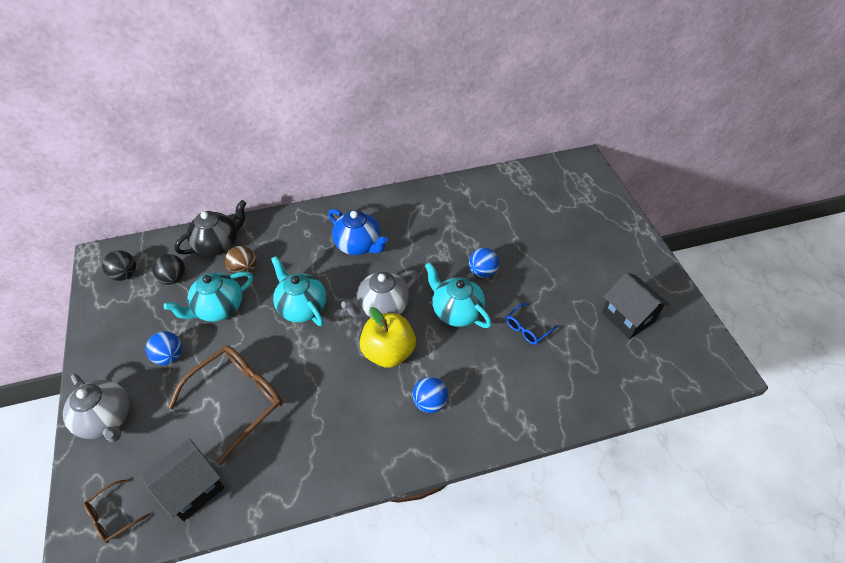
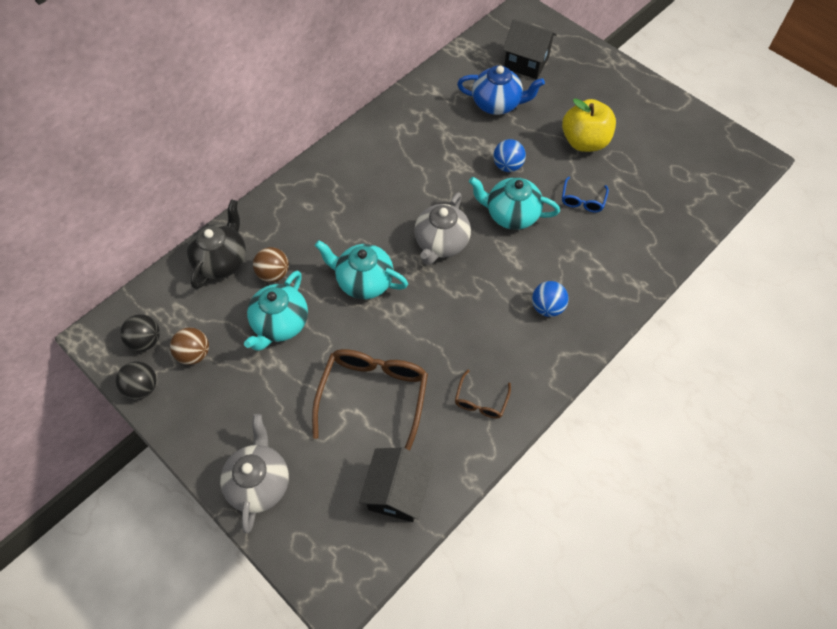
camera: 30 degrees left, 10 degrees up
grey teapot [63,373,130,442] -> grey teapot turned 105 degrees counterclockwise [220,414,289,534]
brown glasses [84,479,150,543] -> brown glasses moved to [455,370,511,419]
blue ball [146,331,182,365] -> none
black ball [152,254,185,285] -> black ball moved to [115,362,157,400]
blue teapot [328,209,388,255] -> blue teapot moved to [457,66,545,115]
yellow apple [360,307,416,368] -> yellow apple moved to [562,98,616,152]
black house [602,272,670,339] -> black house moved to [503,19,557,79]
none -> brown ball [170,328,209,365]

